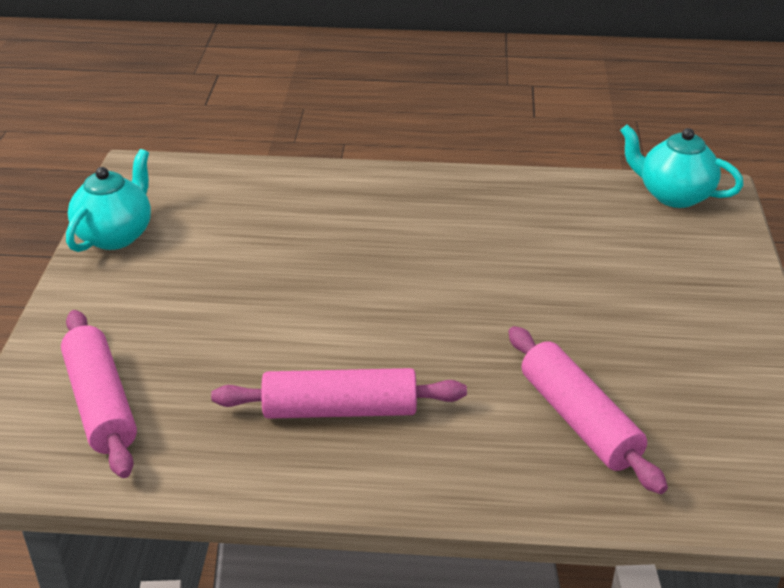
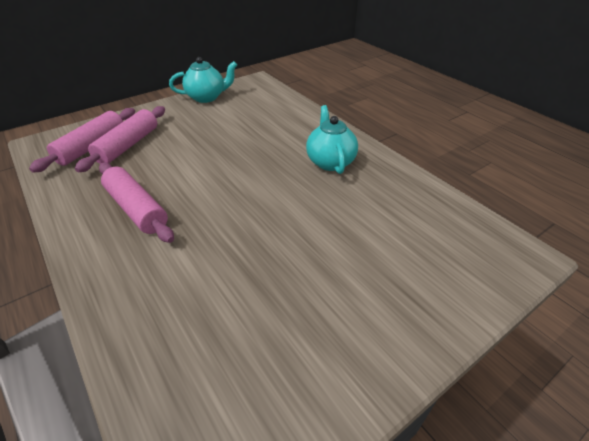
camera: 50 degrees right, 5 degrees up
pink rolling pin [508,326,668,494] -> pink rolling pin moved to [75,106,165,172]
turquoise teapot [620,125,744,208] -> turquoise teapot moved to [306,105,358,174]

